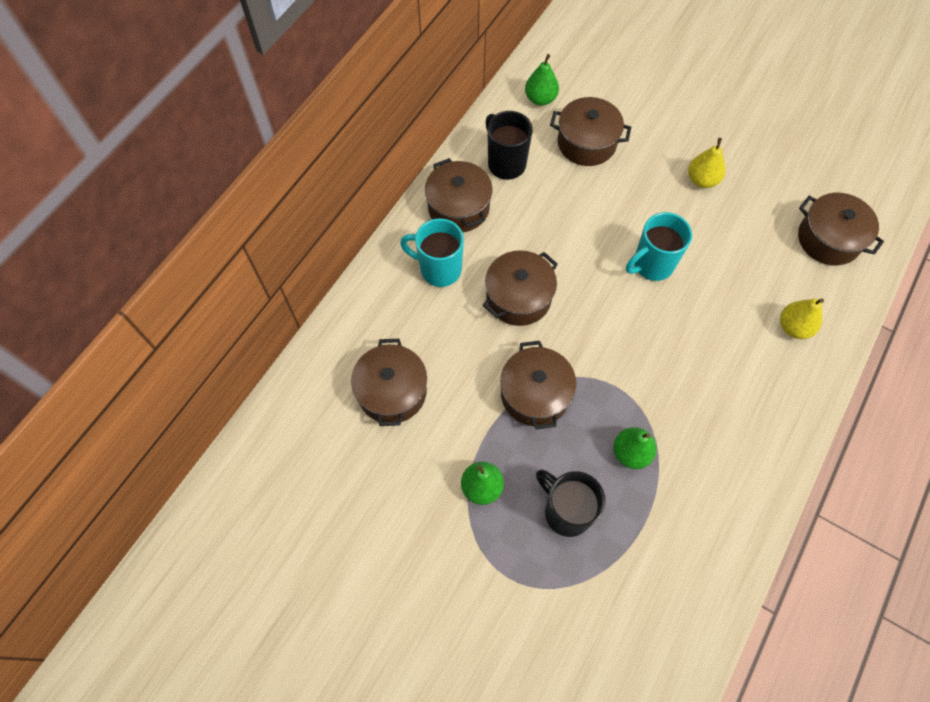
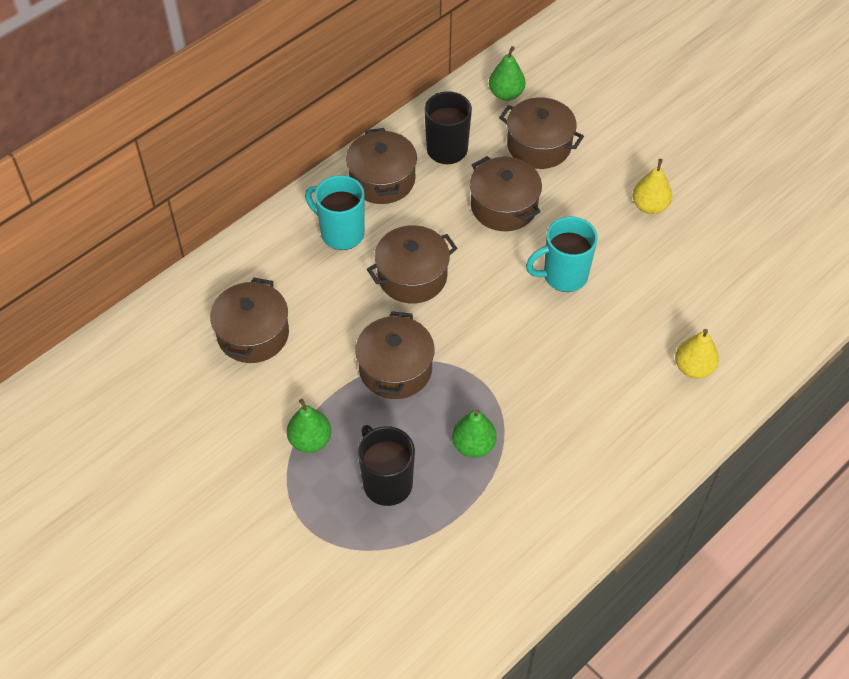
camera: 15 degrees right, 10 degrees down
brown pot [798,193,884,265] -> brown pot moved to [470,156,542,231]

